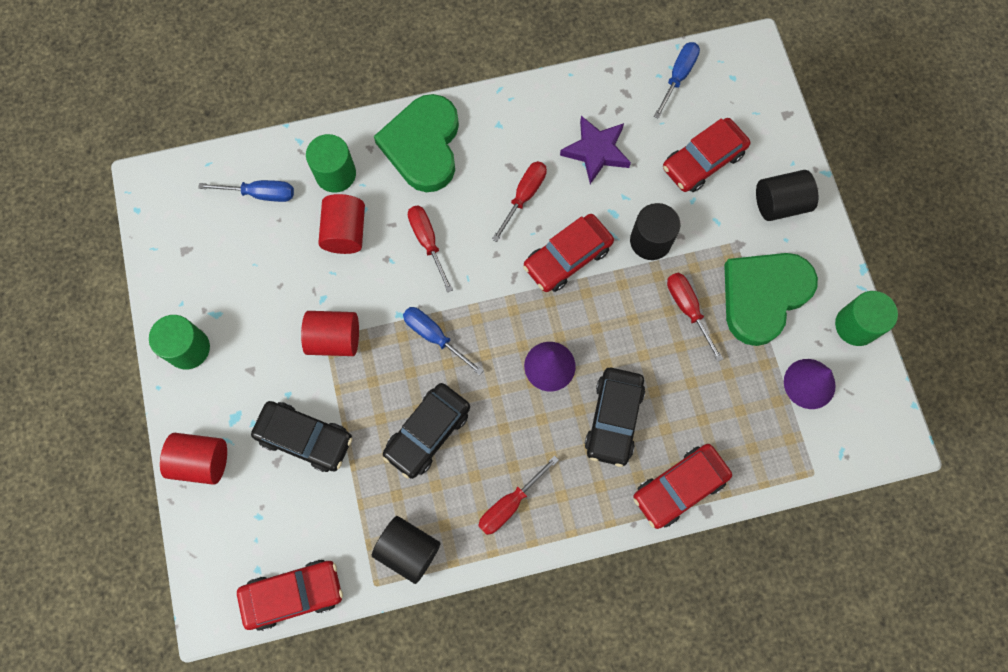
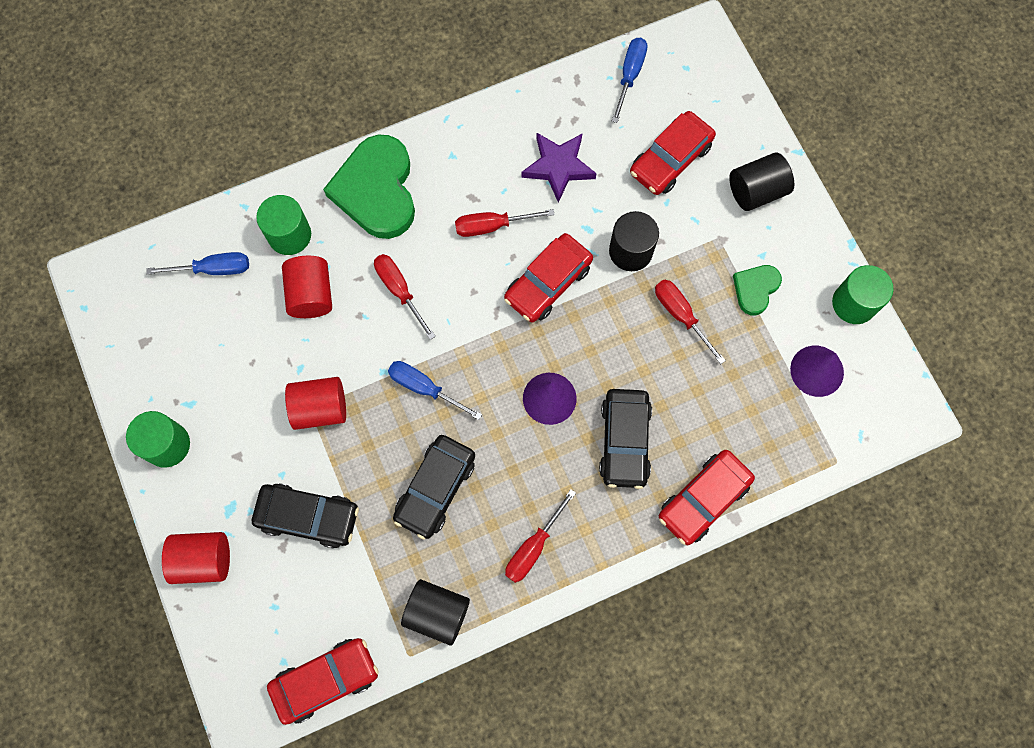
camera: 10 degrees left, 0 degrees up
red screwdriver [492,161,547,242] -> red screwdriver turned 120 degrees counterclockwise [455,209,555,237]
green heart [724,253,818,346] -> green heart [733,265,782,315], size x0.50

